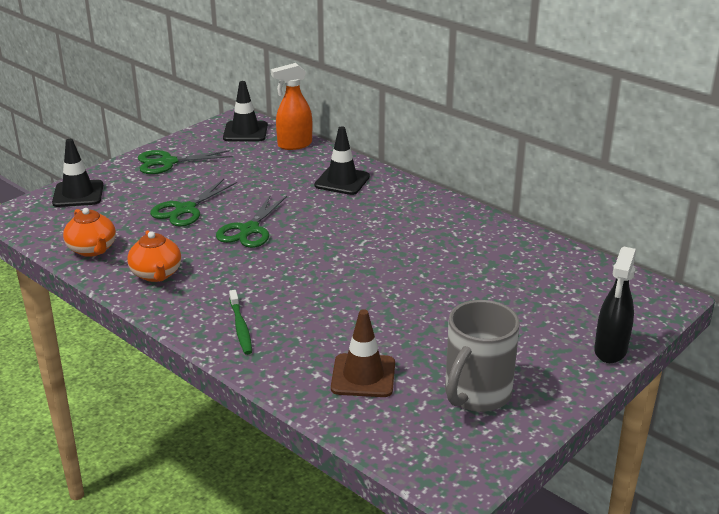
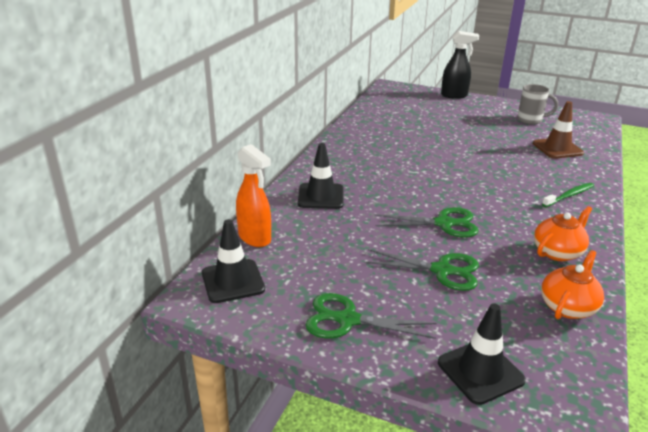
camera: 110 degrees left, 0 degrees up
green scissors [138,150,233,174] -> green scissors turned 135 degrees clockwise [306,293,437,339]
grey mug [445,300,520,412] -> grey mug [517,84,558,125], size x0.66

